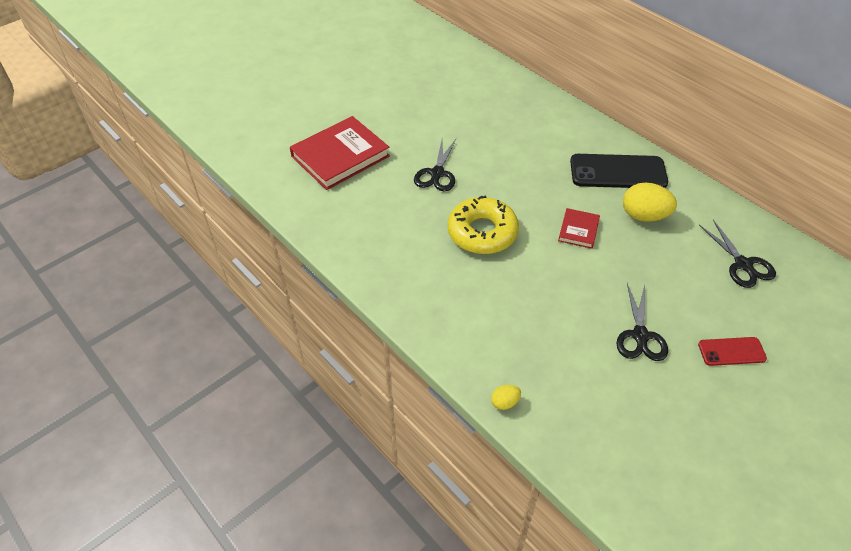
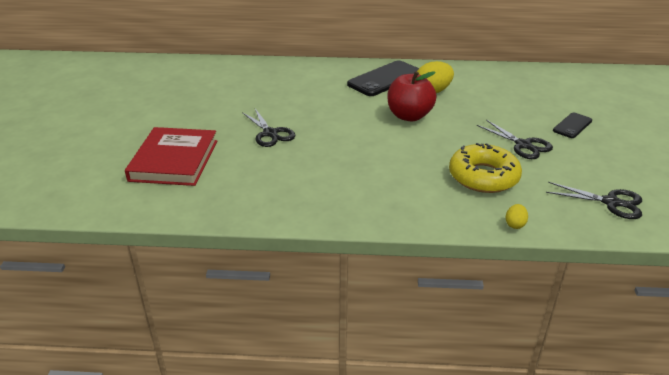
camera: 45 degrees left, 15 degrees down
yellow donut [447,195,519,254] -> yellow donut moved to [449,143,522,193]
red book [558,208,600,249] -> red apple [388,71,437,121]
red phone [698,337,767,366] -> black phone [553,113,592,138]
black scissors [699,220,776,288] -> black scissors moved to [546,182,642,219]

